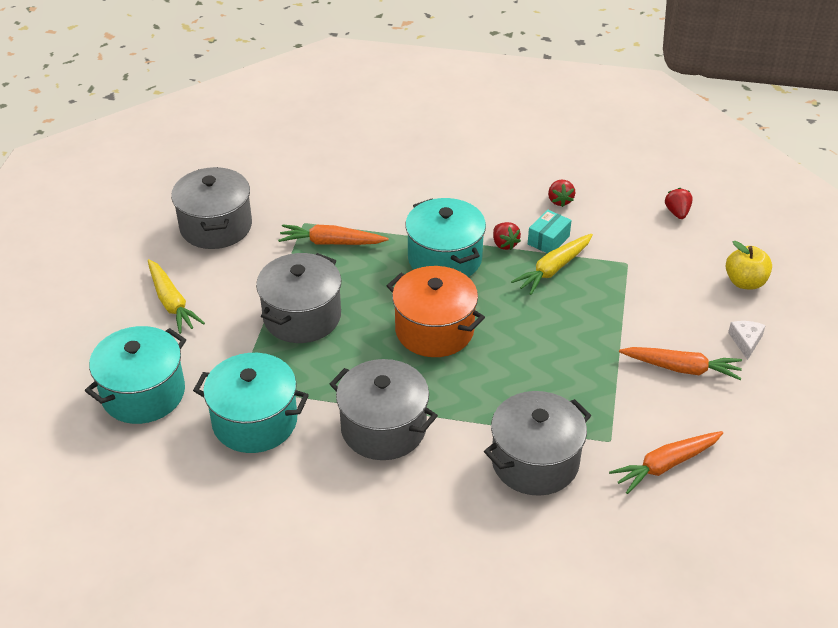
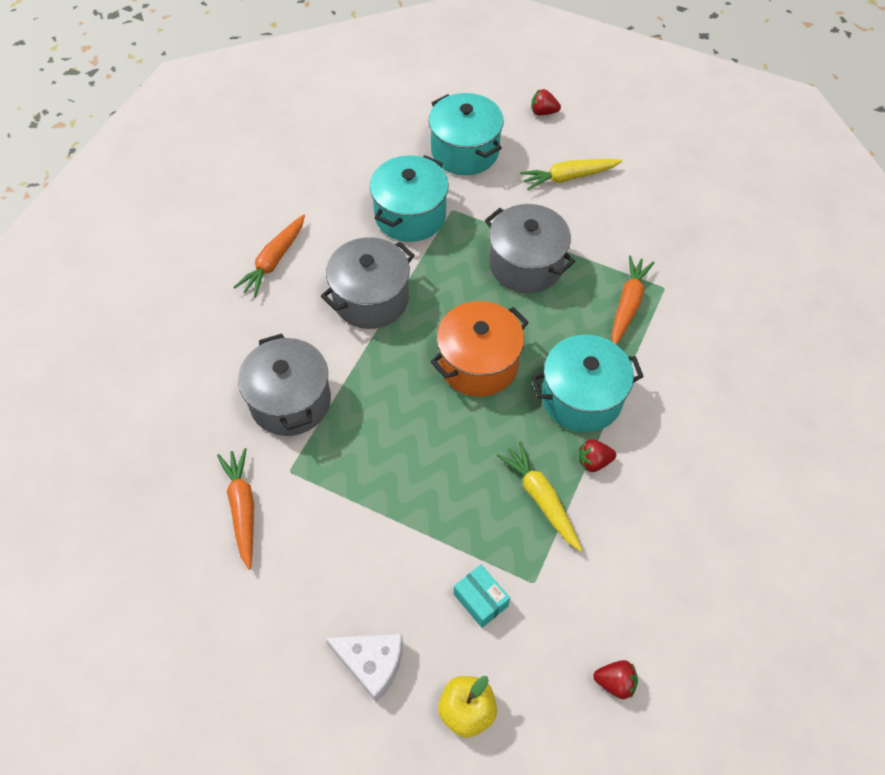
camera: 105 degrees right, 15 degrees up
grey pot [171,167,252,249] -> none
turquoise box [528,210,572,254] -> turquoise box moved to [454,565,510,628]
red strawberry [548,180,576,207] -> red strawberry moved to [531,89,561,115]
orange carrot [619,347,742,380] -> orange carrot moved to [234,214,305,297]
white cheese [728,321,766,360] -> white cheese [325,634,403,703], size x1.59

